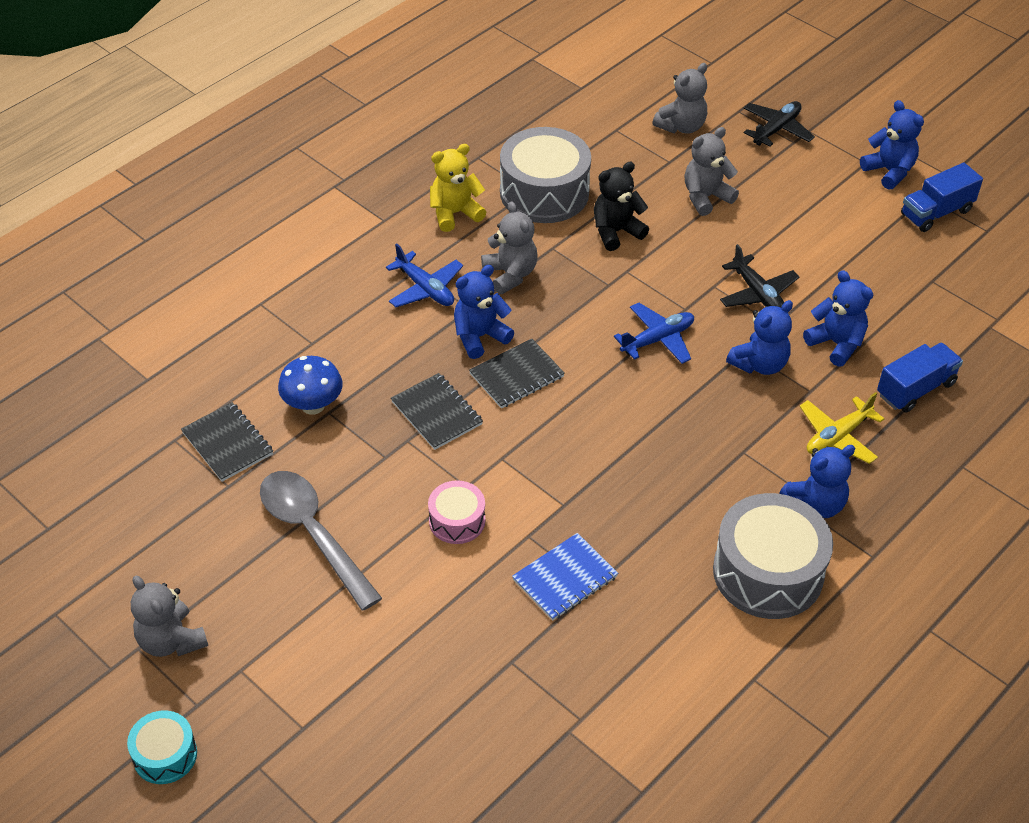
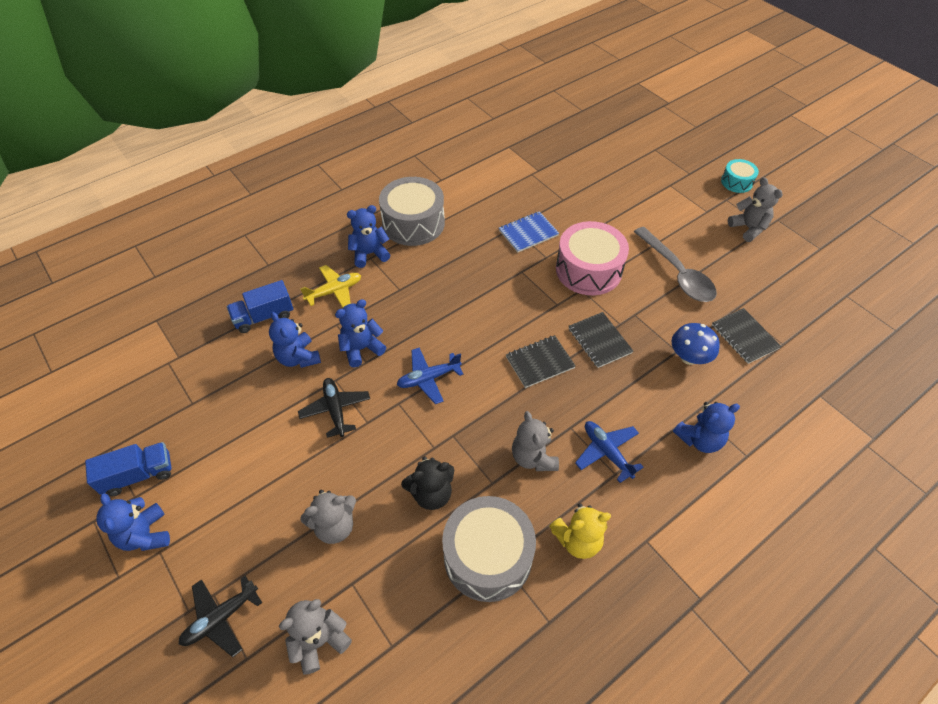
camera: 170 degrees left, 5 degrees up
pink drum [428,480,485,544] -> pink drum [556,221,629,295], size x1.91
blue teddy bear [454,265,514,359] -> blue teddy bear moved to [673,402,740,453]

